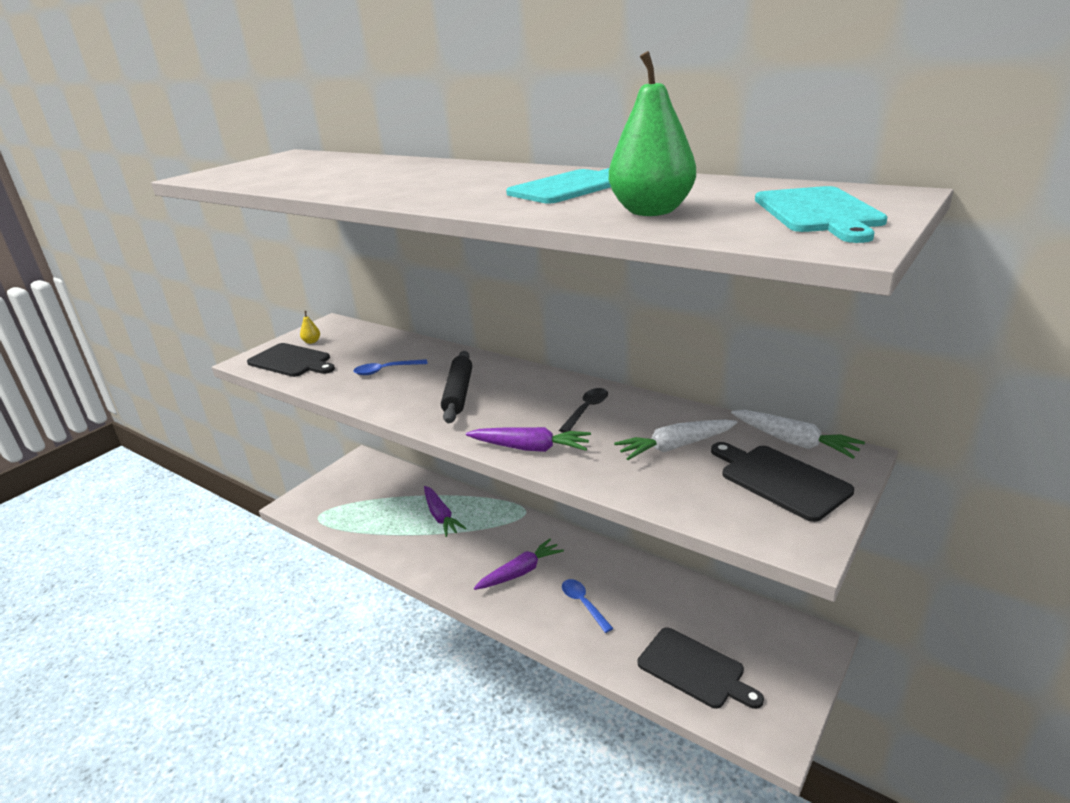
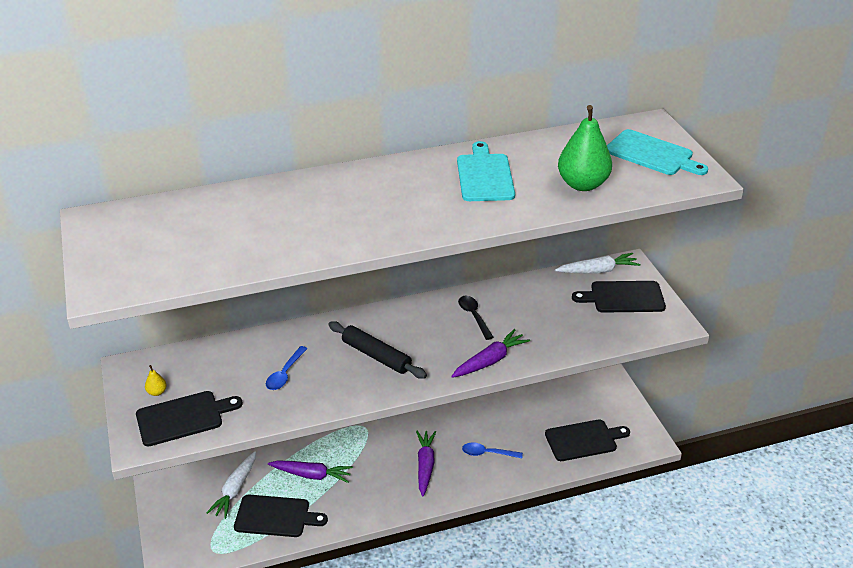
camera: 55 degrees left, 10 degrees up
white carrot [614,419,738,460] -> white carrot moved to [206,451,256,519]
none -> black cutting board [234,495,328,537]

